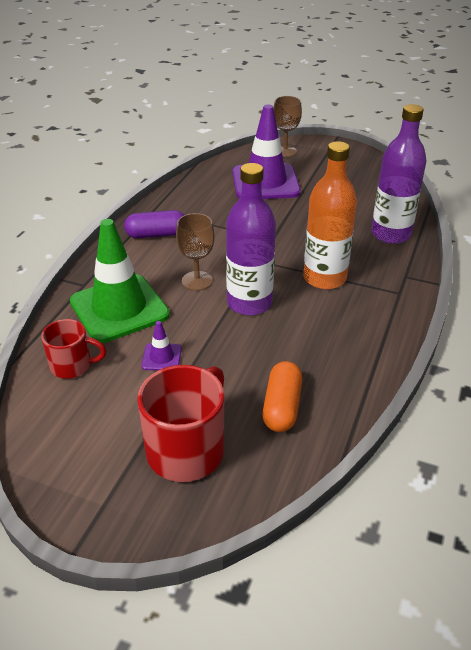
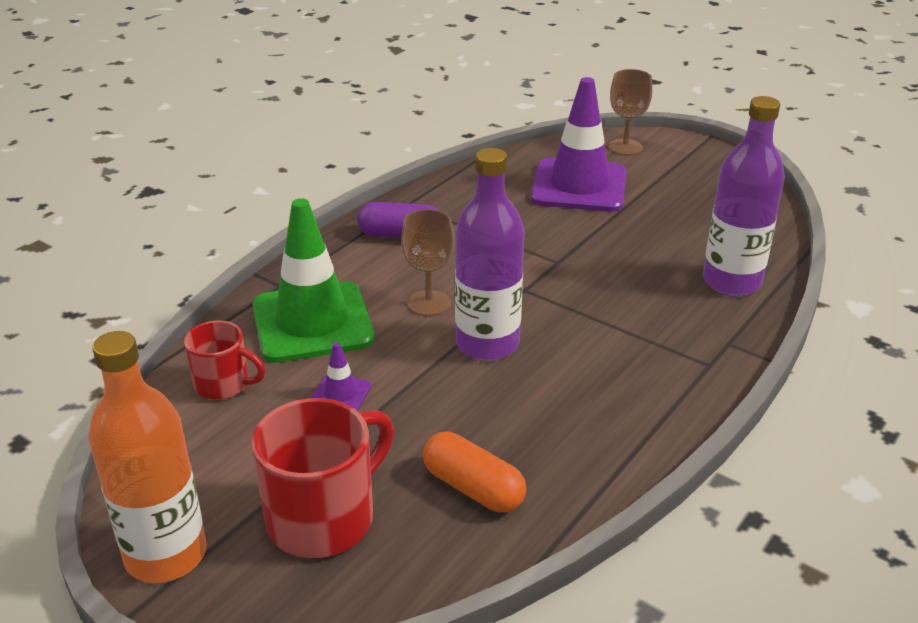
camera: 15 degrees right, 5 degrees down
orange capsule [262,361,302,432] -> orange capsule turned 75 degrees counterclockwise [423,432,526,513]
orange bottle [303,141,357,290] -> orange bottle moved to [89,331,207,583]

